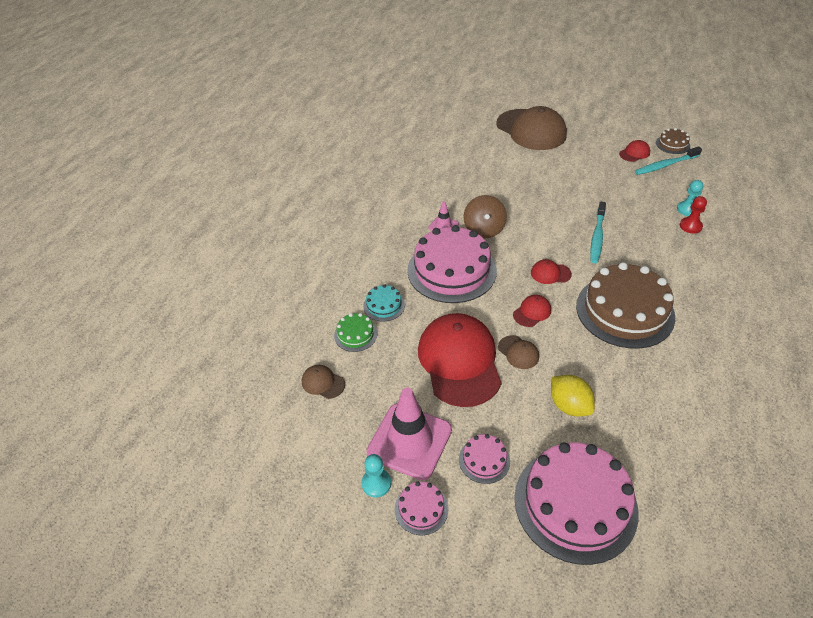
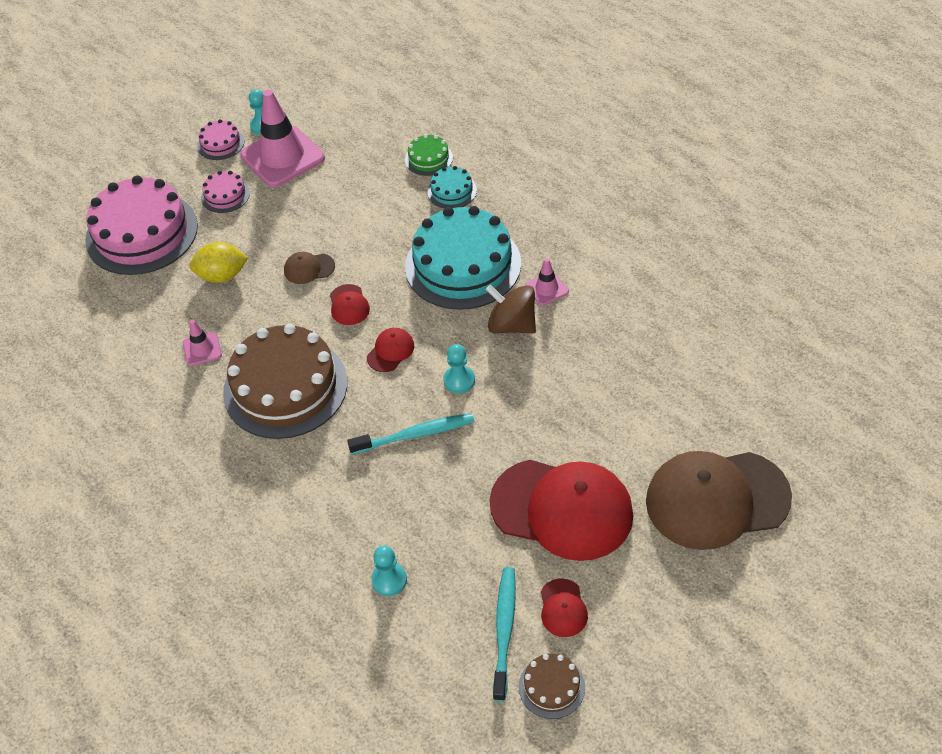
camera: 120 degrees right, 5 degrees up
brown cap [302,365,345,399] -> none
pink cake [407,225,497,303] -> turquoise cake [405,206,521,310]
red cap [418,313,502,407] -> red cap moved to [489,460,633,561]
turquoise toothbrush [590,202,606,263] -> turquoise toothbrush turned 120 degrees clockwise [347,413,474,454]
red pawn [680,196,707,234] -> none
none -> pink traffic cone [183,320,222,366]
none -> turquoise pawn [443,344,475,393]

